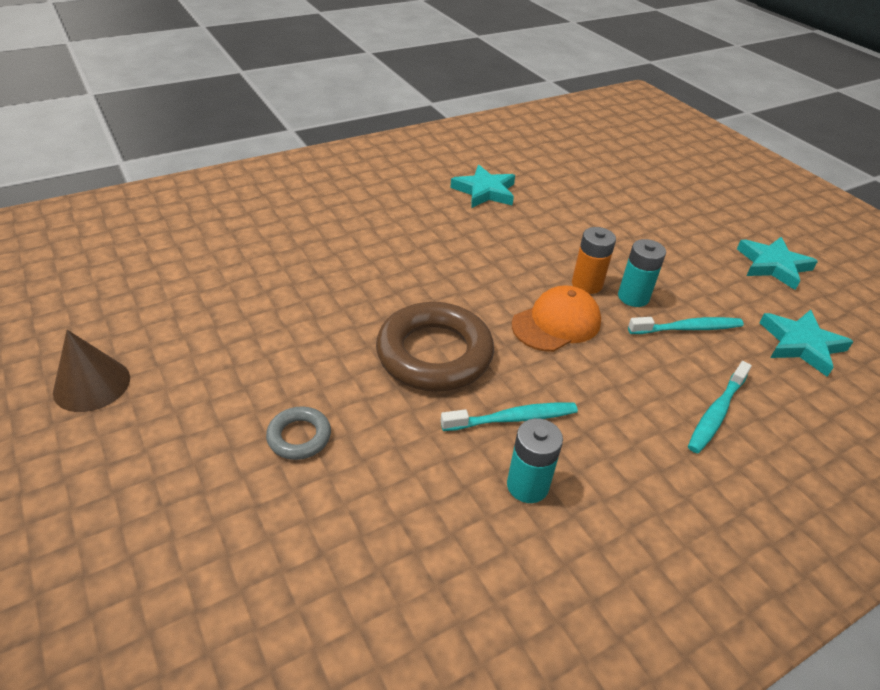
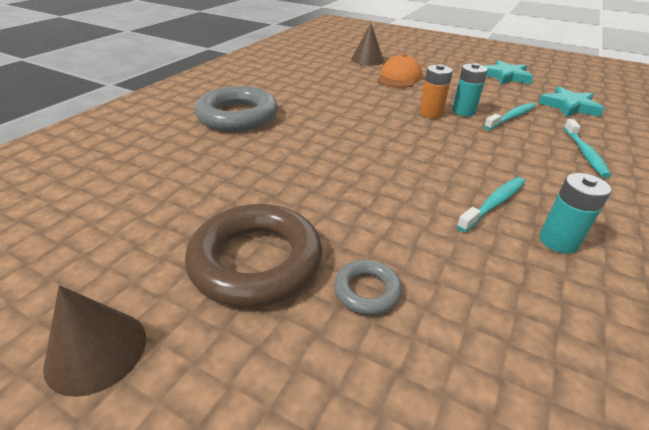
camera: 30 degrees left, 5 degrees down
brown ring [376,302,494,392] -> brown ring moved to [185,204,323,308]
turquoise star [450,165,515,208] -> none
orange cap [512,285,601,352] -> orange cap moved to [377,54,422,88]
none -> grey ring [195,86,278,132]
none -> brown cone [351,23,384,66]

